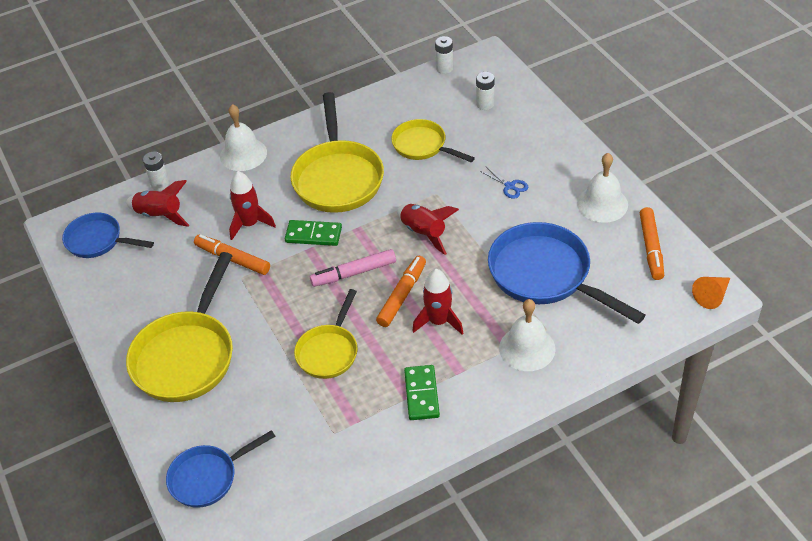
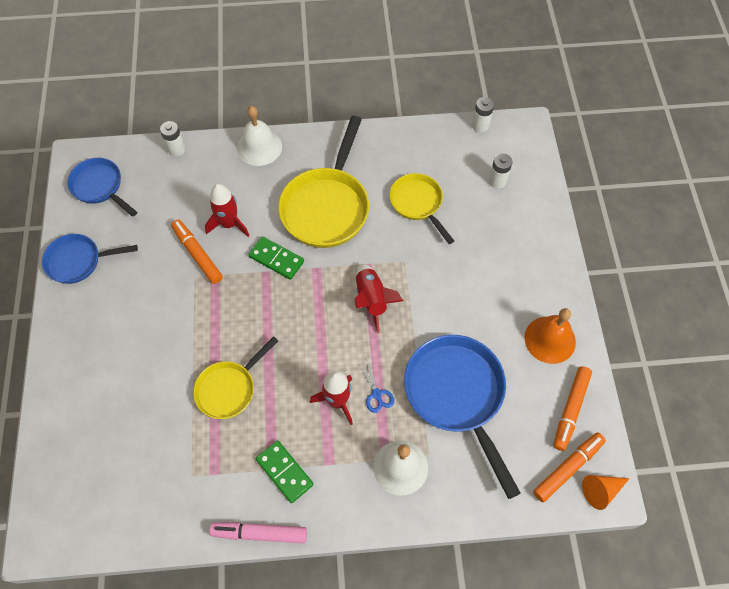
camera: 20 degrees right, 15 degrees up
red rocket [126,180,190,227] -> none
yellow pan [126,252,233,402] -> none
blue pan [166,430,275,508] -> blue pan moved to [42,234,138,284]
pink marker [310,249,396,287] -> pink marker moved to [209,522,307,543]
orange marker [376,256,426,327] -> orange marker moved to [533,432,606,502]
green domino [404,365,440,420] -> green domino turned 60 degrees counterclockwise [256,440,314,503]
blue scissors [480,167,529,199] -> blue scissors moved to [359,361,394,413]
white bell [577,153,628,223] -> orange bell [525,308,576,364]

